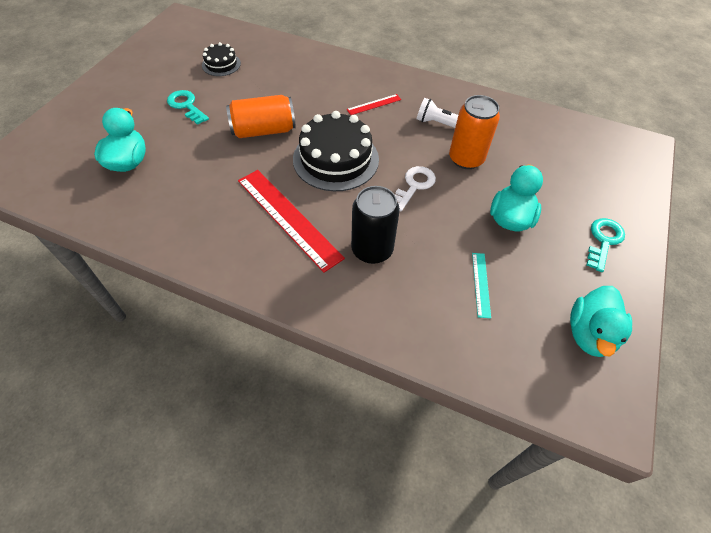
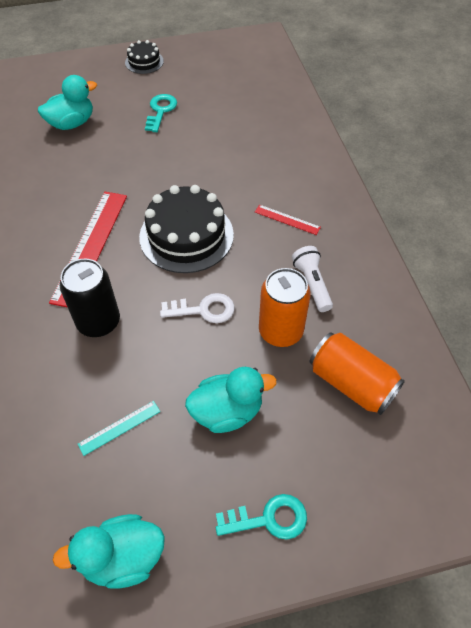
camera: 55 degrees right, 0 degrees up
black cake [202,42,241,76] -> black cake moved to [125,40,164,74]
orange can [226,95,296,138] -> orange can moved to [309,333,405,415]

